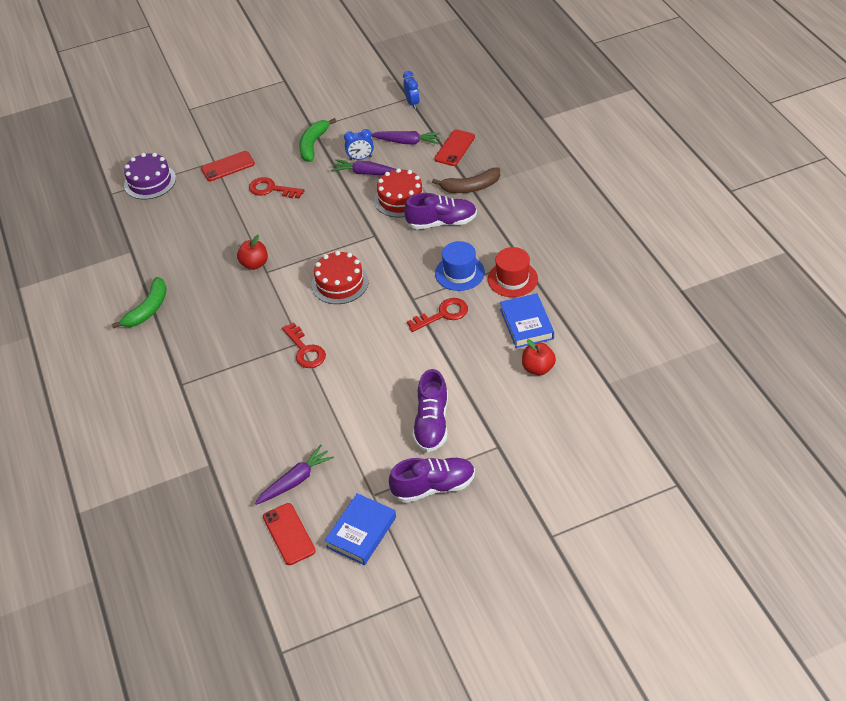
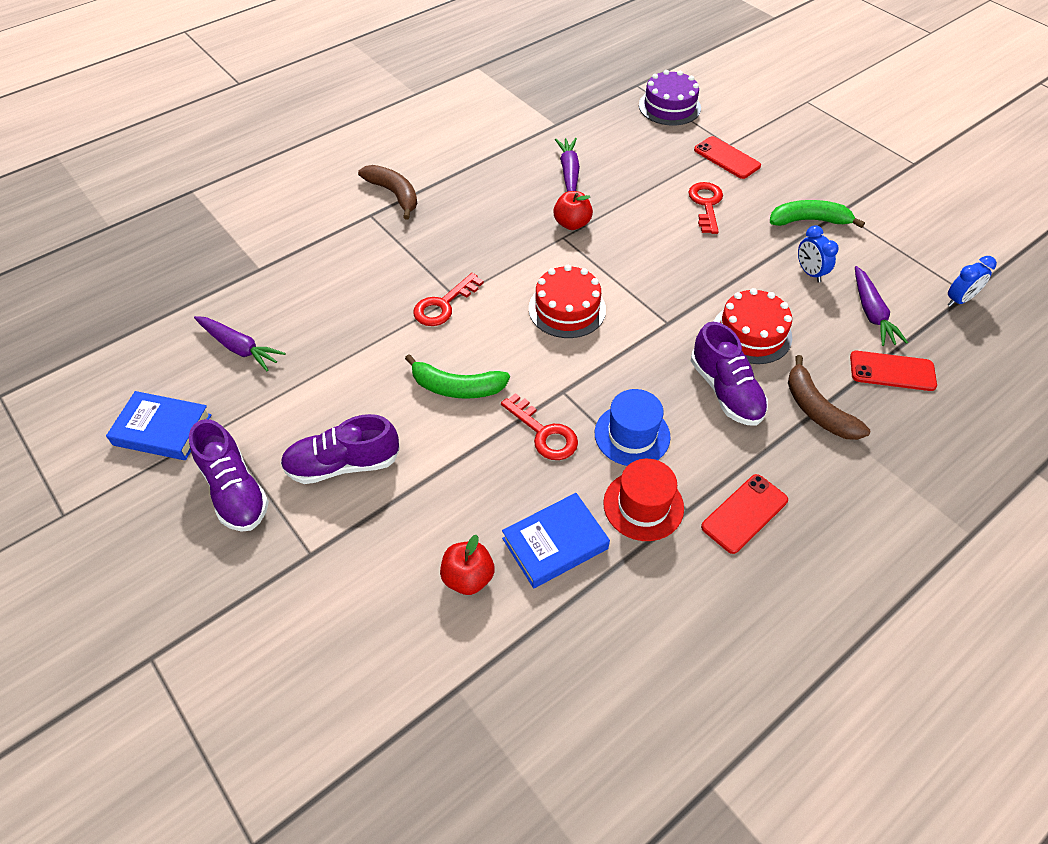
camera: 70 degrees right, 5 degrees up
green banana [112,277,167,329] -> green banana moved to [405,354,510,399]
red phone [263,503,316,565] -> red phone moved to [701,474,788,554]
purple carrot [331,159,396,175] -> purple carrot moved to [555,138,580,192]
none -> brown banana [358,165,417,220]

